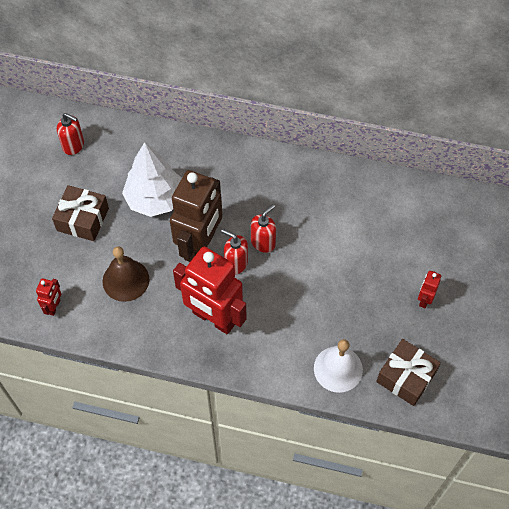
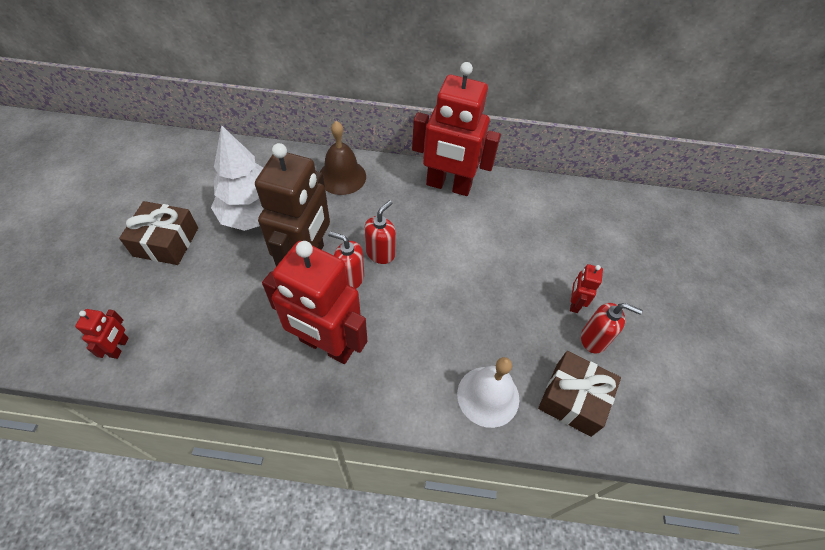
camera: 10 degrees left, 5 degrees down
red soap dispenser [57,113,84,155] -> red soap dispenser moved to [581,303,642,353]
brown bell [103,247,149,302] -> brown bell moved to [320,121,366,195]
none -> red robot [412,62,501,196]

